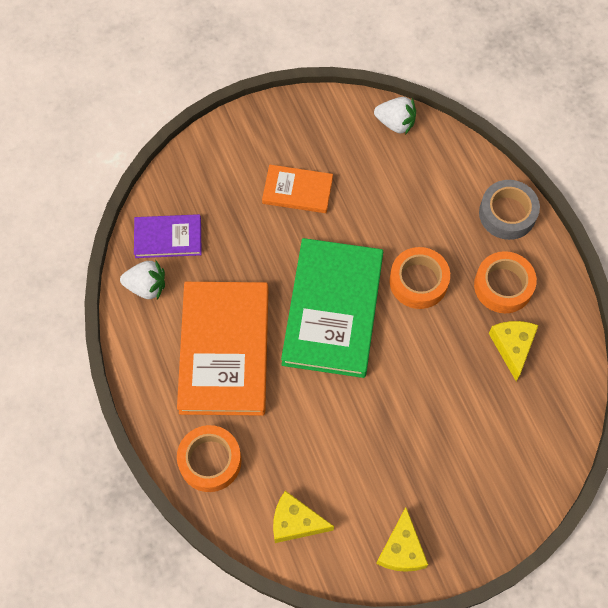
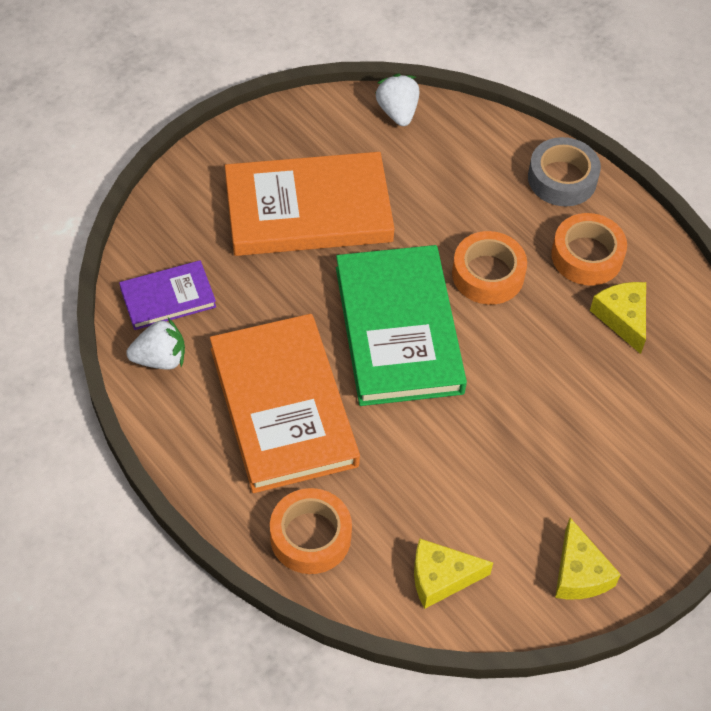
camera: 20 degrees left, 10 degrees down
orange book [262,165,333,213] -> orange book [225,152,395,256], size x1.95
white strawberry [374,97,416,135] -> white strawberry turned 105 degrees counterclockwise [376,74,419,126]

